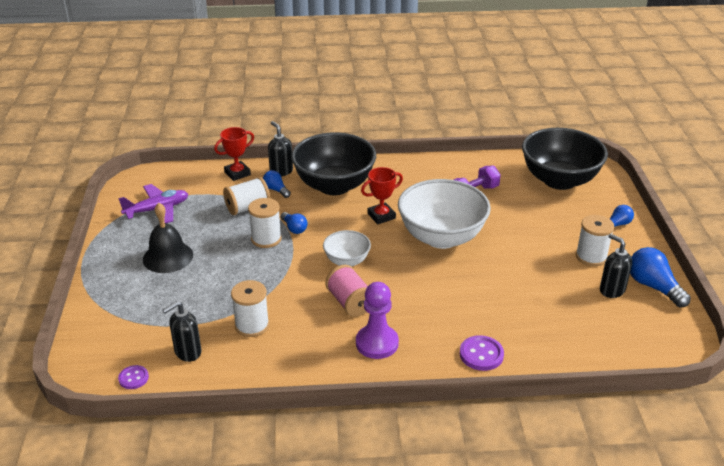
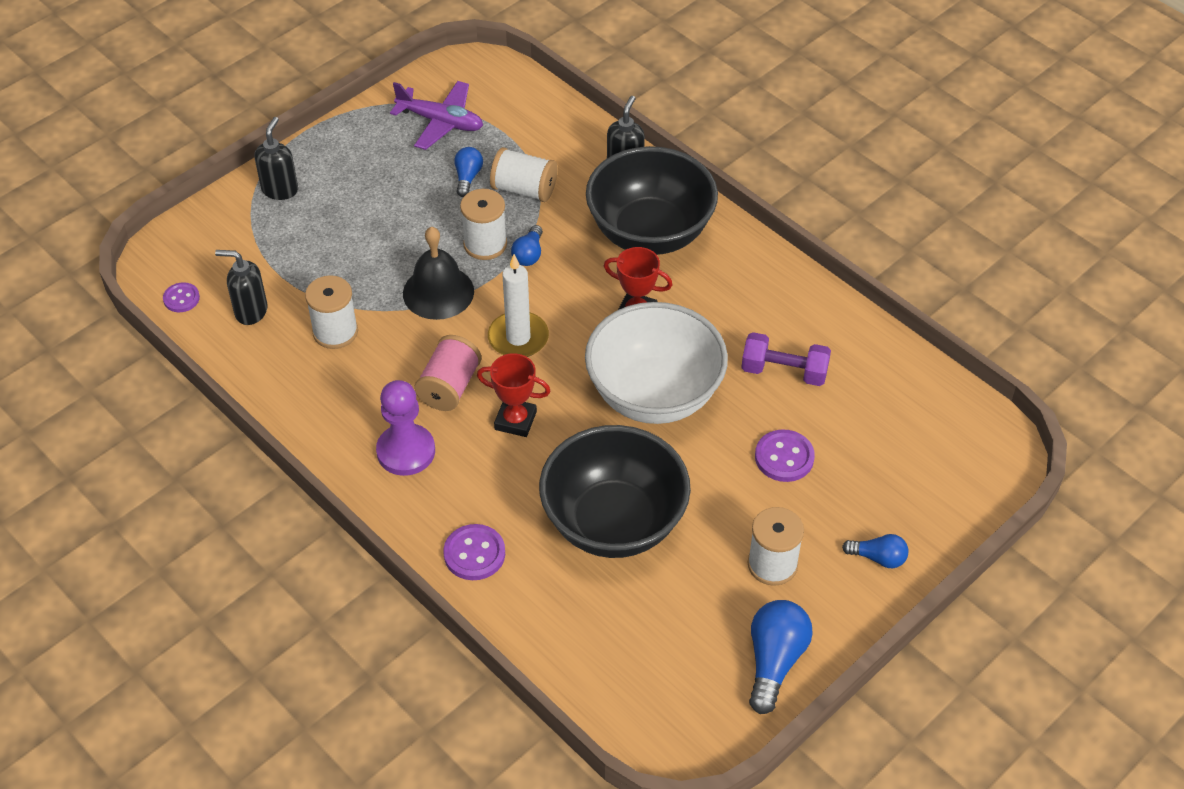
camera: 50 degrees right, 15 degrees up
black bell [143,203,193,273] -> black bell moved to [403,227,474,320]
red trophy [214,127,254,181] -> red trophy moved to [477,353,550,437]
blue light bulb [263,170,291,198] -> blue light bulb moved to [454,147,483,197]
white bowl [323,230,371,267] -> white candle [488,254,549,357]
black bowl [522,128,608,190] -> black bowl moved to [539,425,691,558]
black soap dispenser [600,234,632,298] -> black soap dispenser moved to [254,117,298,200]
none -> purple button [755,429,815,482]

